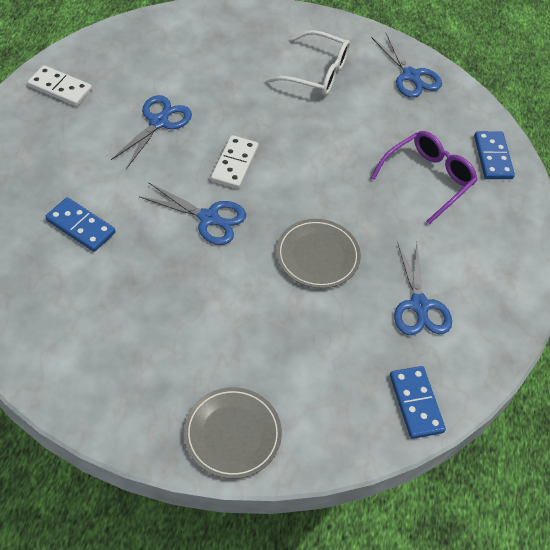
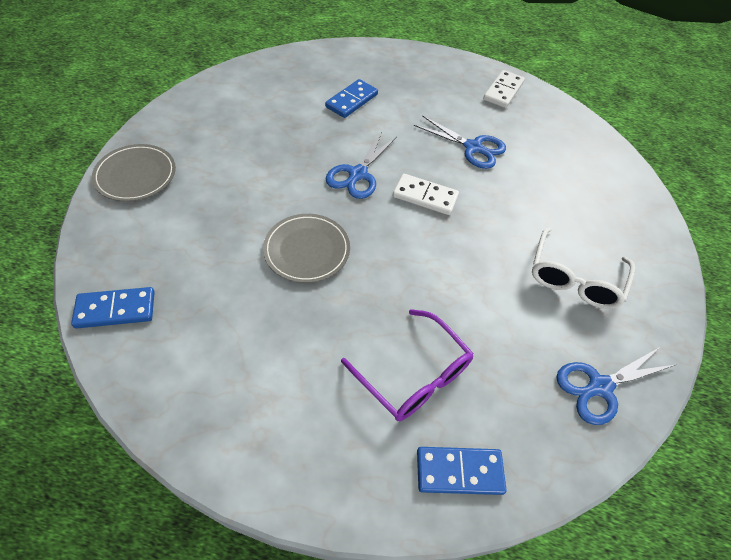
camera: 95 degrees right, 0 degrees up
blue scissors [394,242,452,335] -> none

